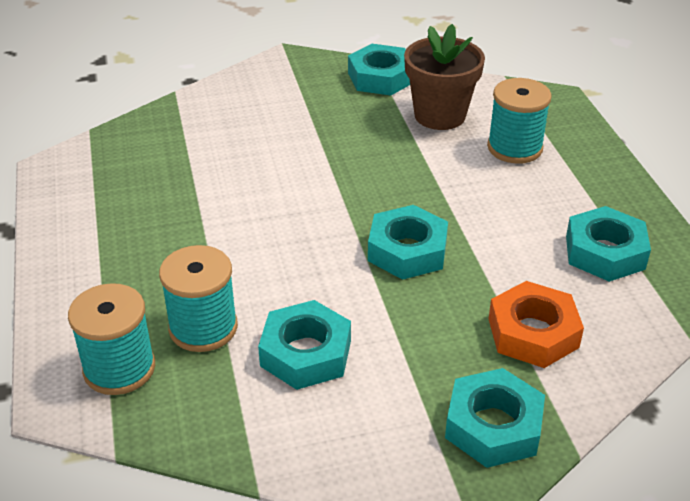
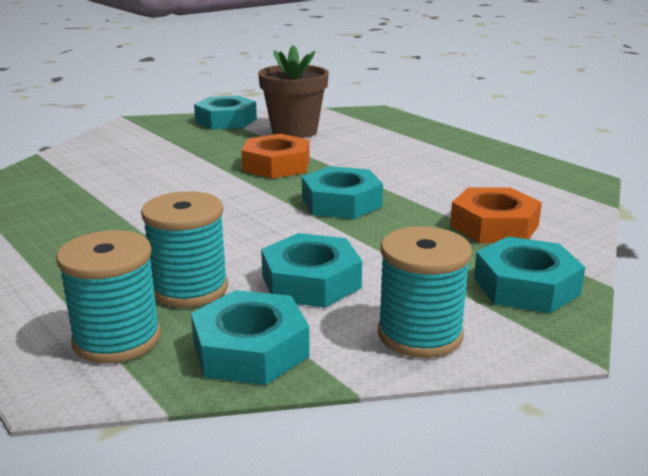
camera: 25 degrees left, 15 degrees down
turquoise spool [487,78,552,164] -> turquoise spool moved to [378,226,472,358]
turquoise nut [566,206,651,282] -> turquoise nut moved to [191,290,310,385]
none -> orange nut [241,134,310,179]

